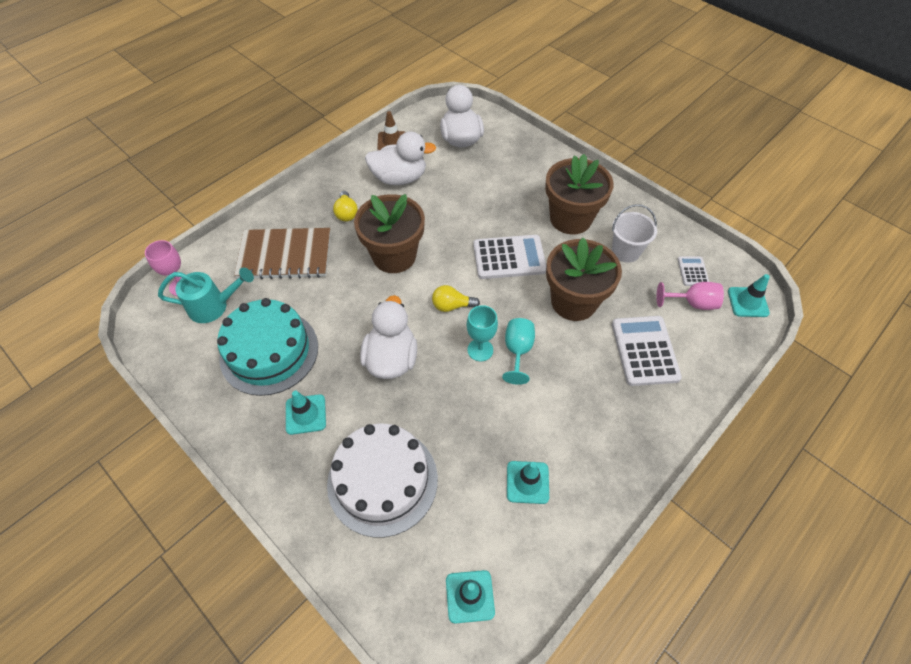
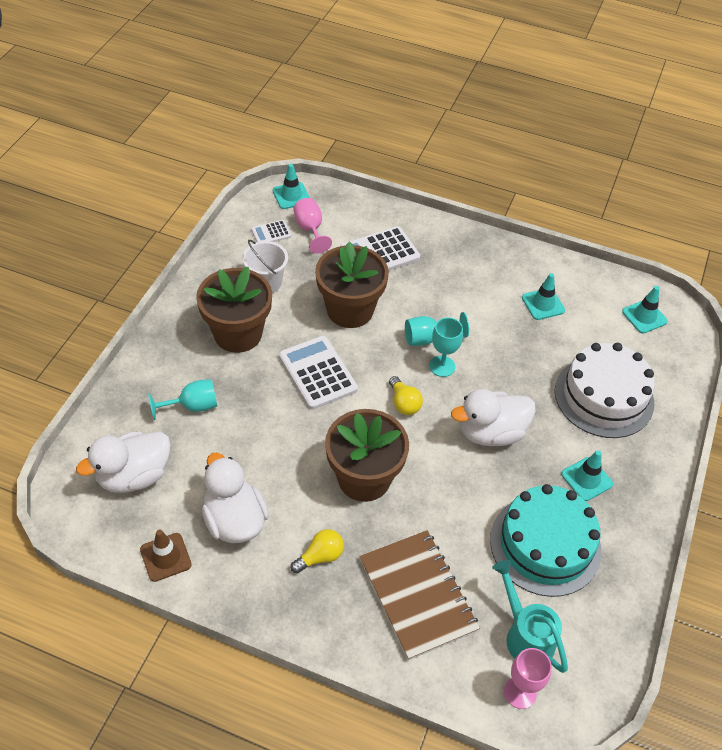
camera: 115 degrees left, 5 degrees down
none -> turquoise goblet [148,379,217,420]

